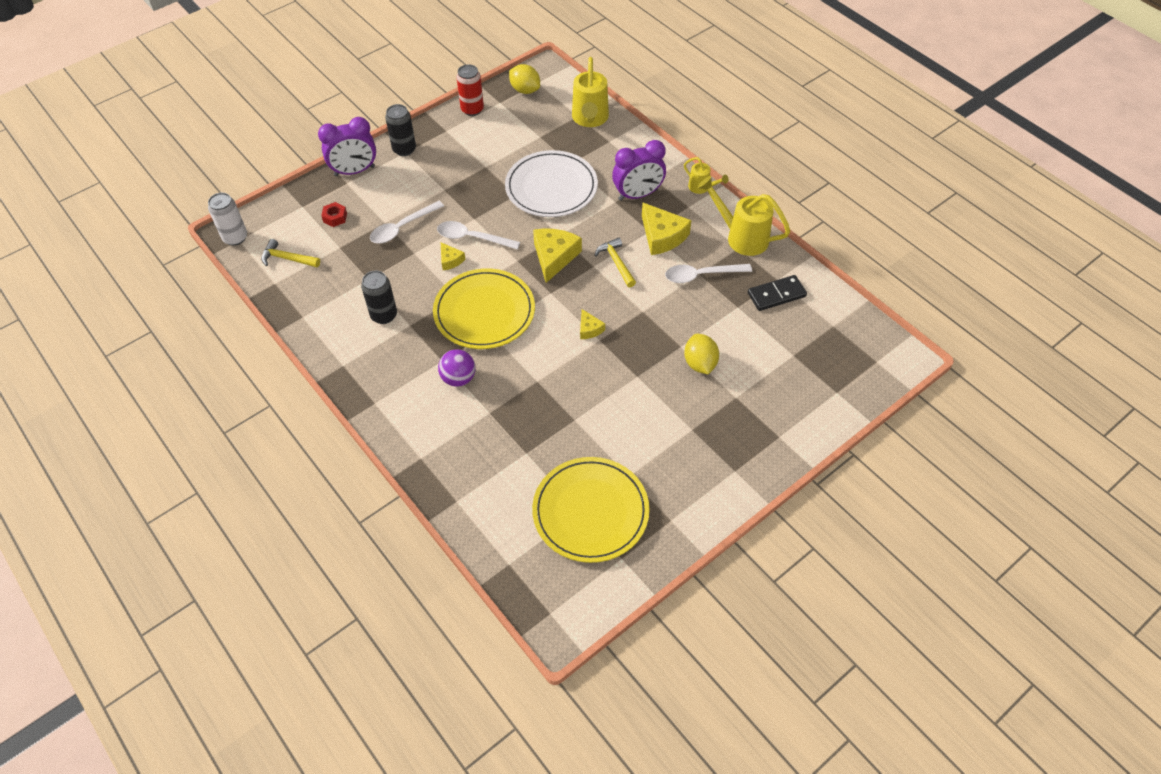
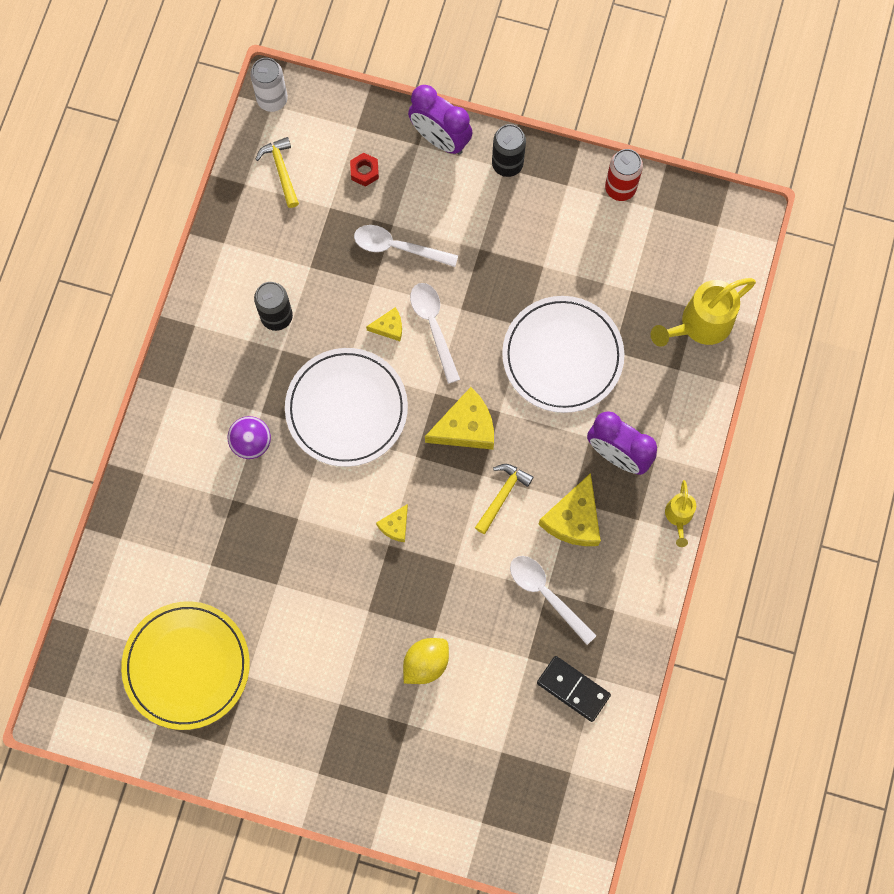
camera: 55 degrees right, 20 degrees up
yellow plate [433,268,535,349] -> white plate [285,348,408,467]
yellow cheese [441,242,466,270] -> yellow cheese turned 120 degrees counterclockwise [366,307,402,341]
yellow lemon [509,64,540,94] -> none
yellow watering can [698,176,790,256] -> none

